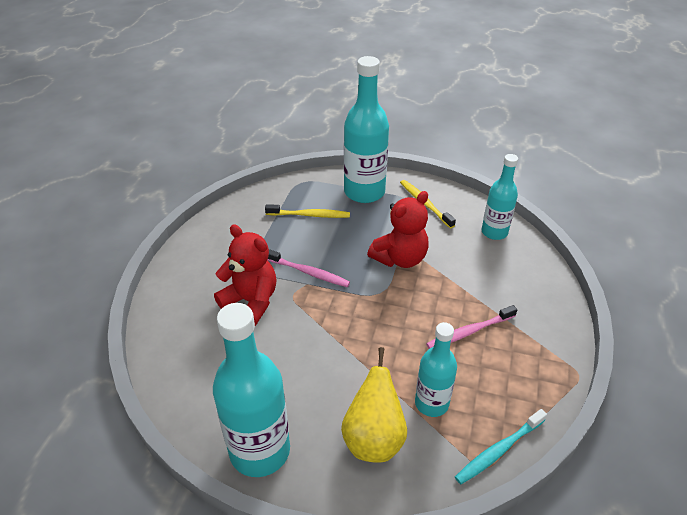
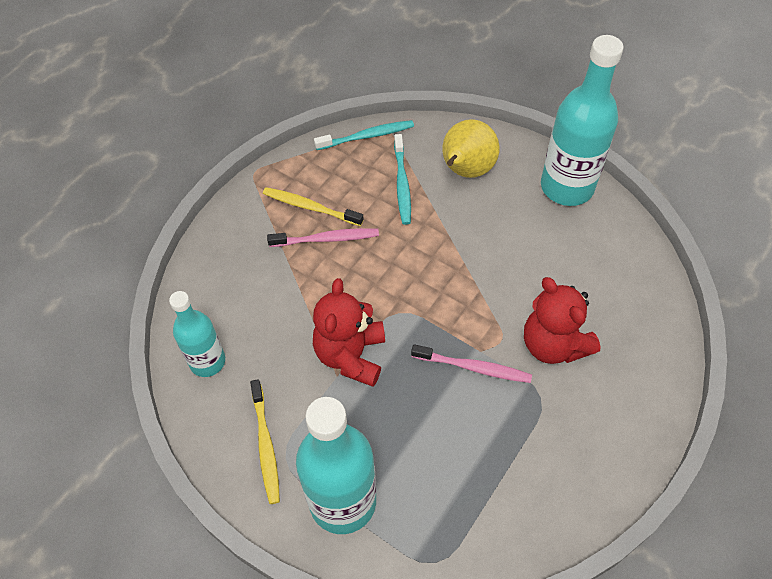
camera: 160 degrees left, 15 degrees up
yellow toothbrush [265,204,350,218] -> yellow toothbrush moved to [263,187,364,226]
pink toothbrush [267,249,350,287] -> pink toothbrush turned 150 degrees clockwise [411,344,532,383]
red teddy bear [367,191,428,268] -> red teddy bear turned 60 degrees counterclockwise [313,278,385,387]
turquoise bottle [415,322,457,417] -> turquoise toothbrush [394,134,411,225]

